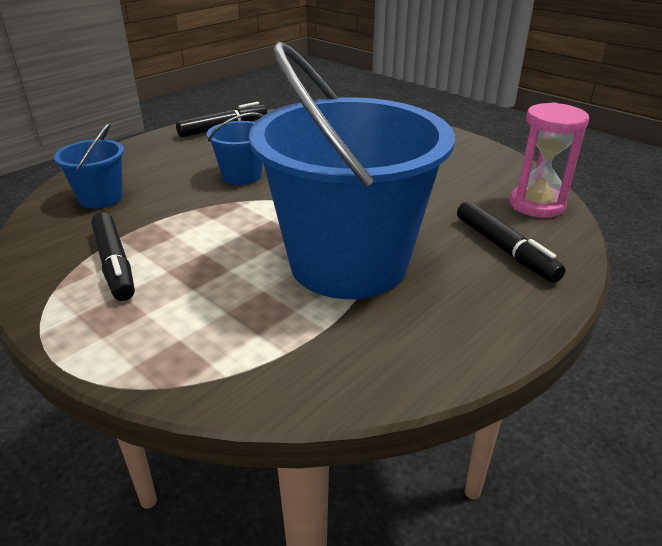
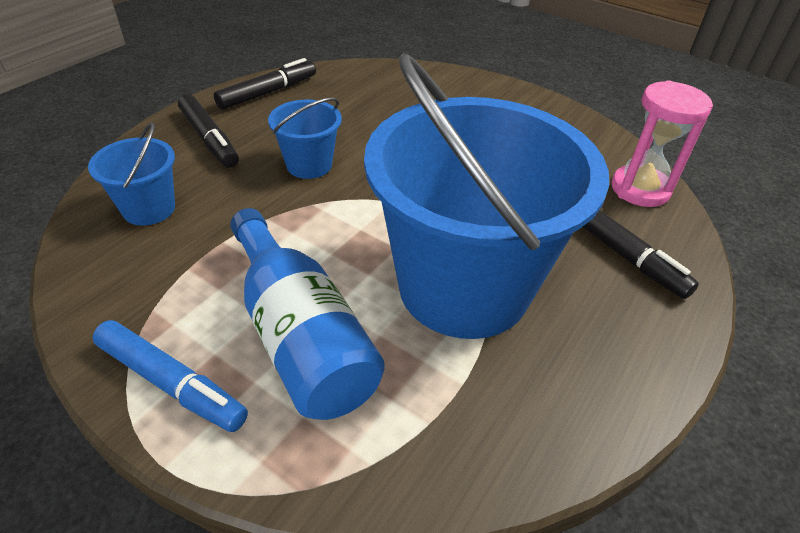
camera: 10 degrees left, 10 degrees up
black marker [91,213,135,301] -> black marker moved to [178,94,239,168]
none -> blue marker [93,320,248,432]
none -> blue bottle [230,208,385,420]

